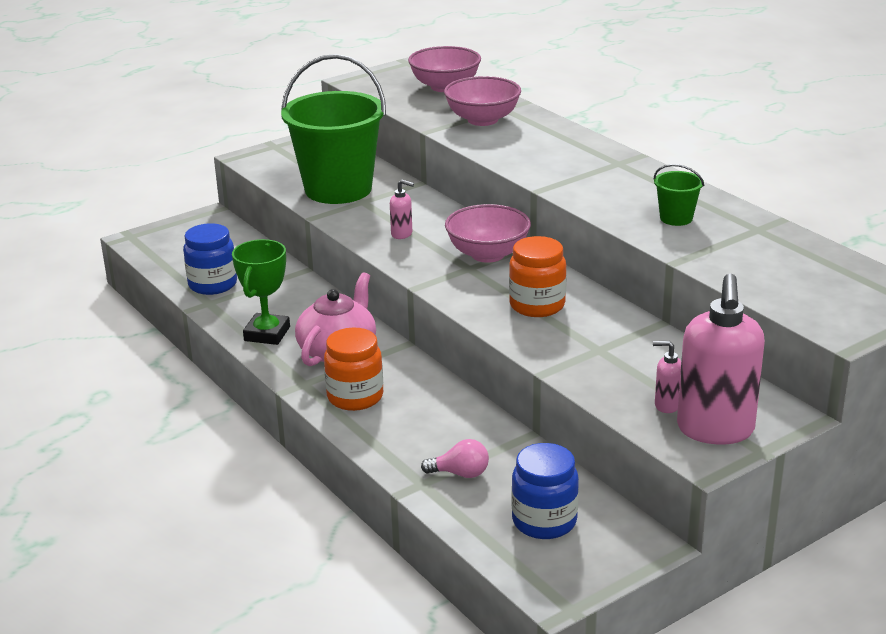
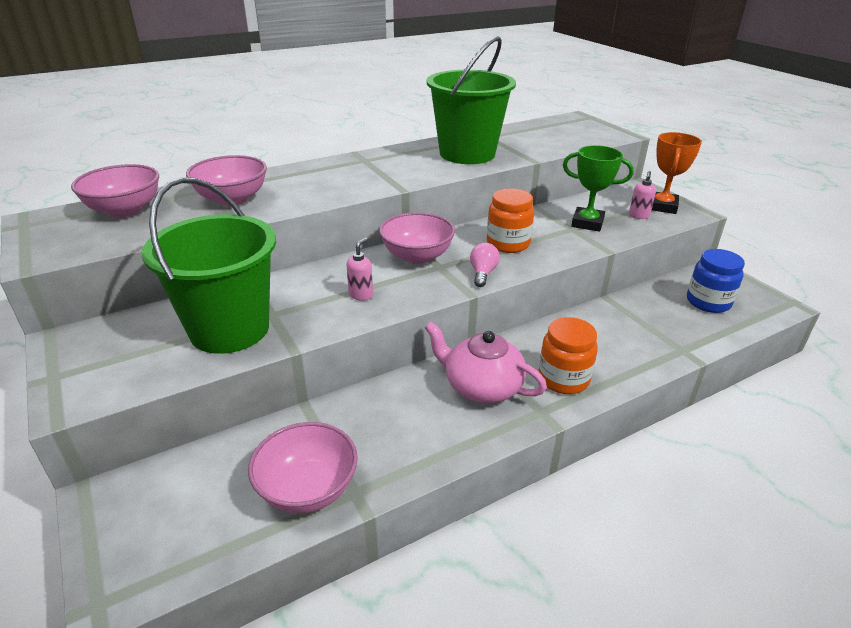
camera: 85 degrees left, 5 degrees up
blue jar [183,223,237,295] -> pink bowl [248,422,358,514]
green trophy [232,239,290,345] -> green trophy moved to [563,145,634,232]
pink light bulb [421,439,489,478] -> pink light bulb moved to [470,243,500,287]
green bucket [654,164,704,226] -> green bucket [427,36,516,164], size x2.41
pink soap dispenser [677,273,765,444] -> orange trophy [652,132,702,214]

